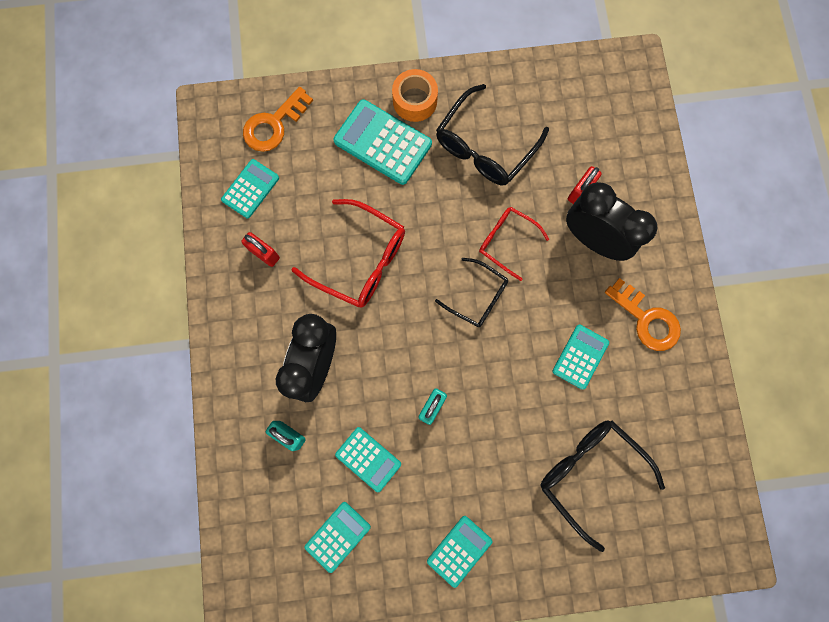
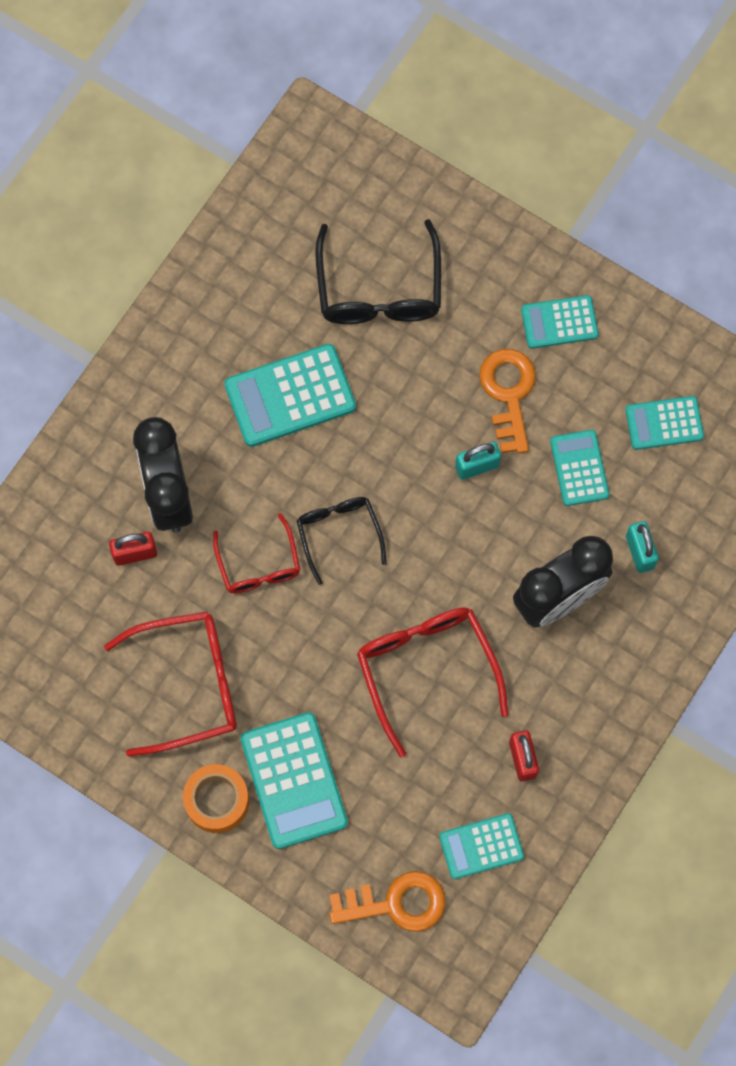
camera: 140 degrees left, 5 degrees down
black glasses [436,84,549,185] -> red glasses [104,612,237,757]
turquoise calculator [553,325,609,389] -> turquoise calculator [225,344,356,447], size x1.62
orange key [605,278,681,351] -> orange key moved to [479,349,536,453]

